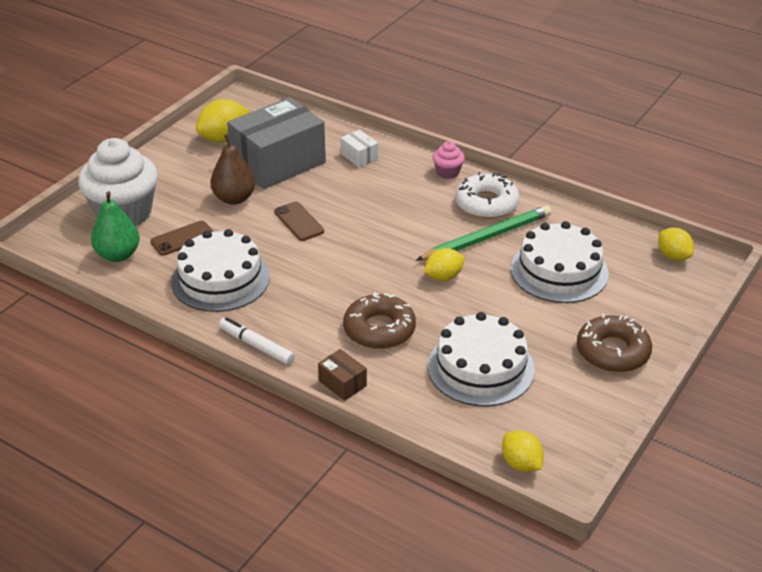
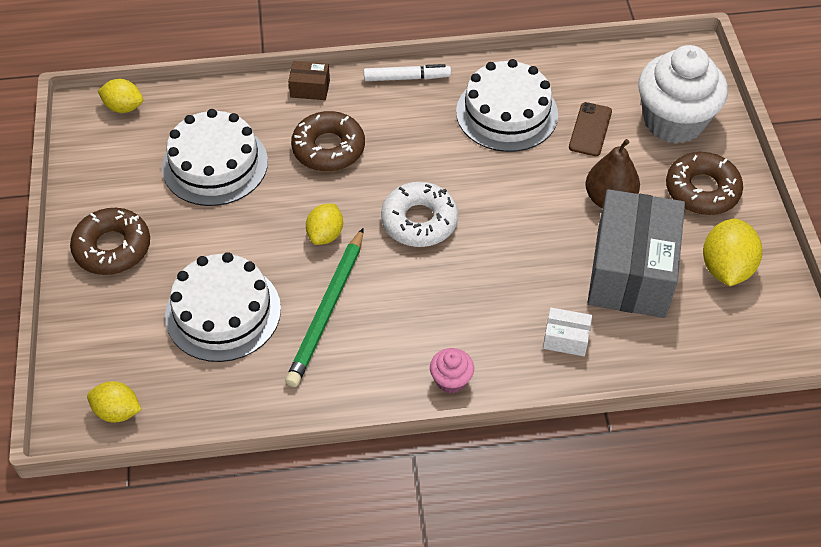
camera: 140 degrees right, 15 degrees up
green pear [91,191,140,262] -> none
brown phone [274,202,324,241] -> none
white donut [455,172,520,219] -> white donut moved to [381,182,458,247]
none -> brown donut [666,152,743,215]

